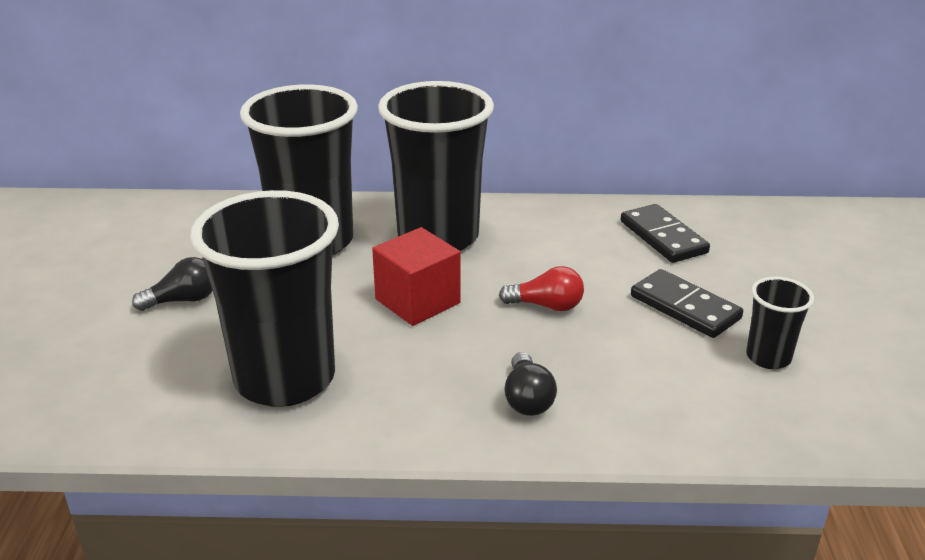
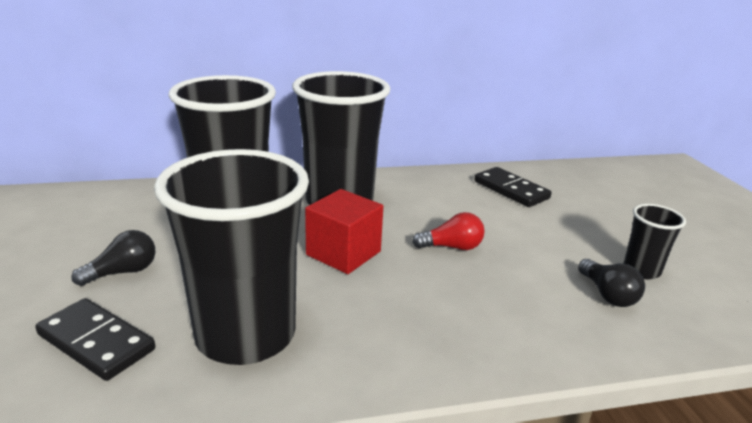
camera: 15 degrees left, 5 degrees down
black light bulb [504,352,557,416] -> black light bulb moved to [578,259,645,307]
black domino [631,269,743,338] -> black domino moved to [35,298,155,381]

